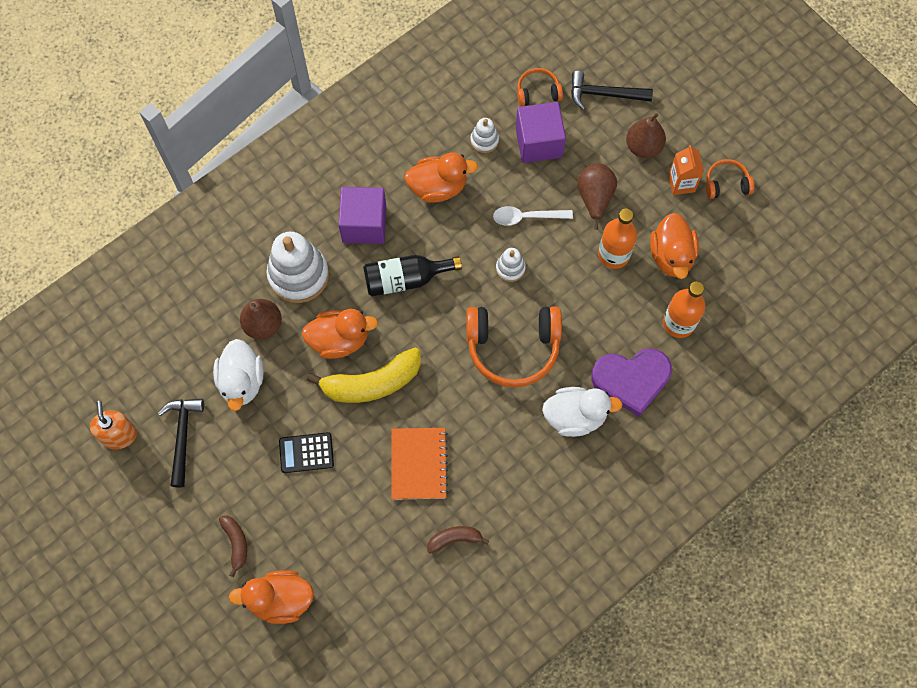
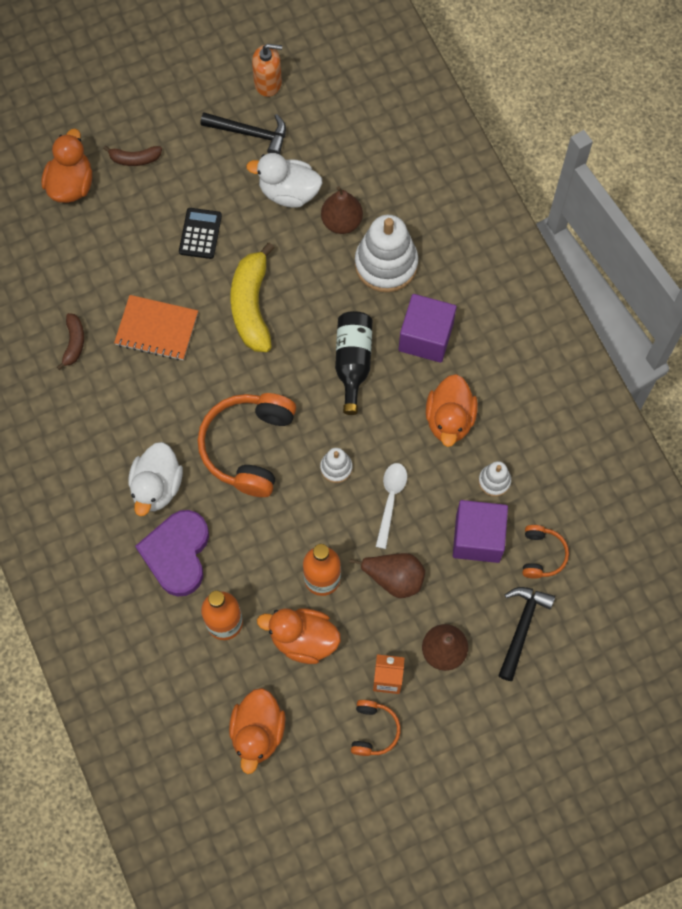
camera: 105 degrees right, 0 degrees up
orange duck [302,309,378,359] -> orange duck moved to [229,688,285,774]

